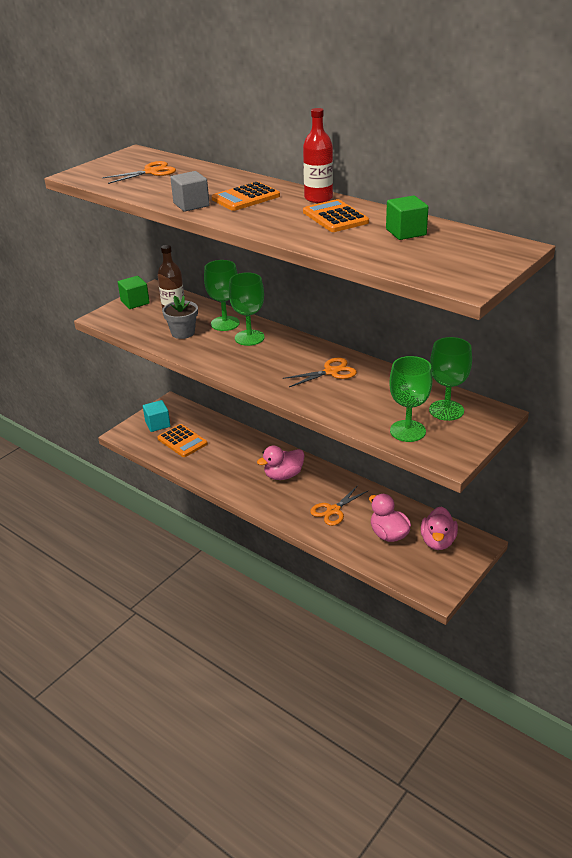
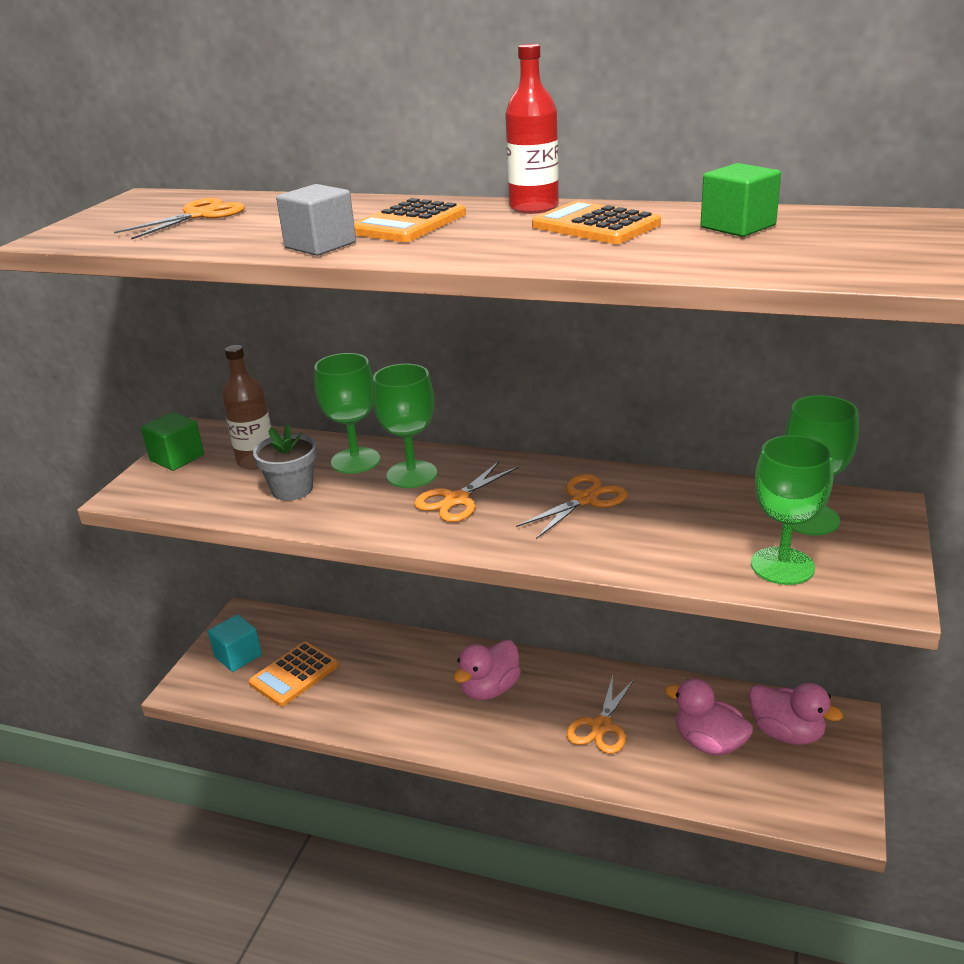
camera: 20 degrees left, 5 degrees down
orange calculator [158,424,208,457] -> orange calculator turned 105 degrees clockwise [249,642,338,707]
pink duck [421,506,458,550] -> pink duck turned 45 degrees counterclockwise [749,683,843,745]
none -> orange scissors [414,460,519,522]

